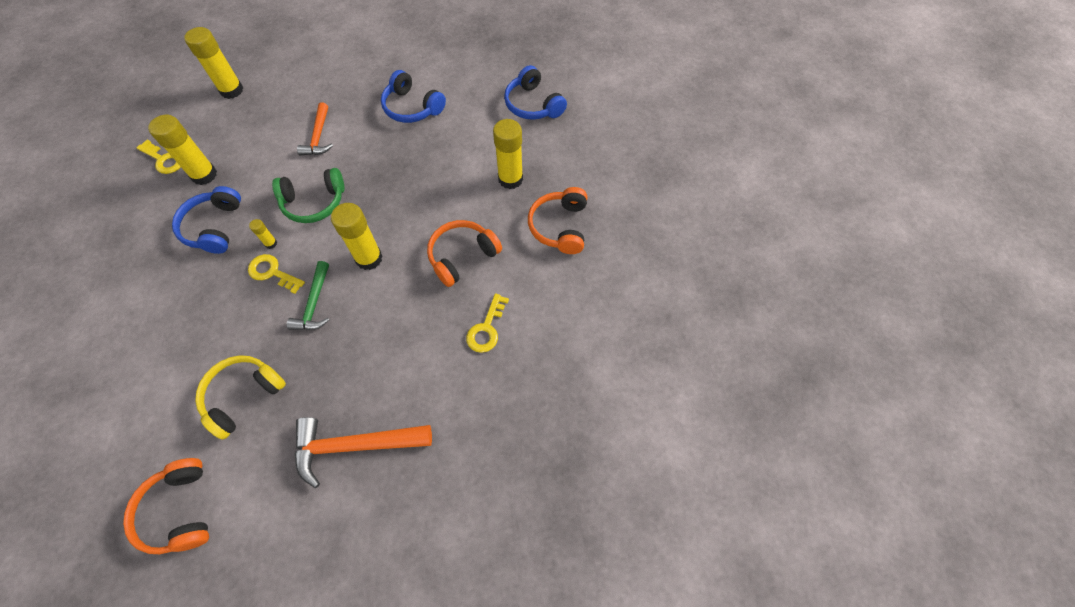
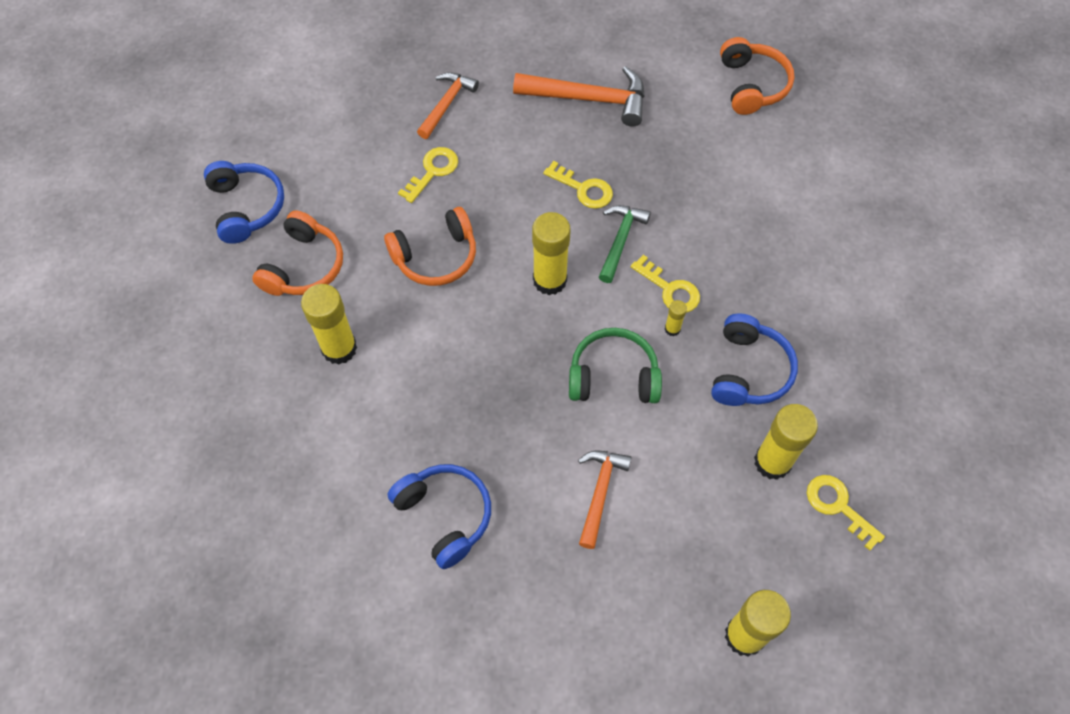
camera: 165 degrees left, 0 degrees up
yellow headphones [195,355,286,440] -> none
blue headphones [504,65,567,120] -> blue headphones moved to [204,161,284,244]
none -> orange hammer [417,72,479,139]
none -> yellow key [543,161,613,209]

